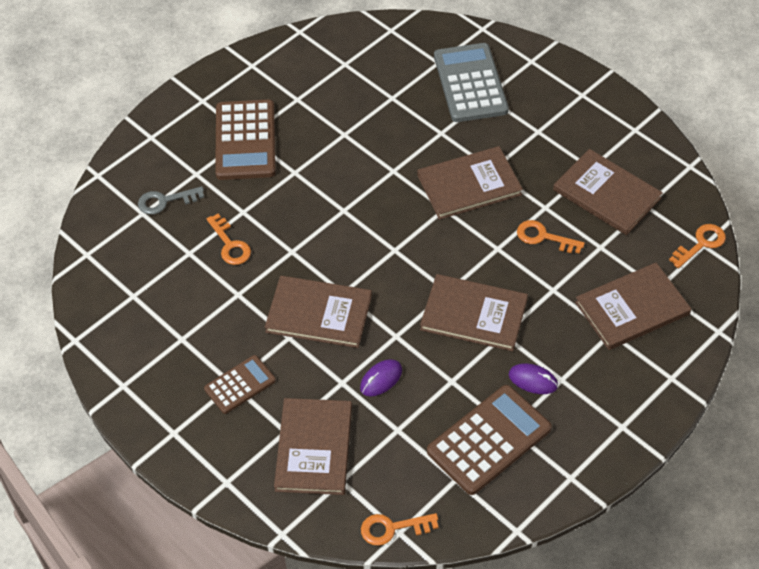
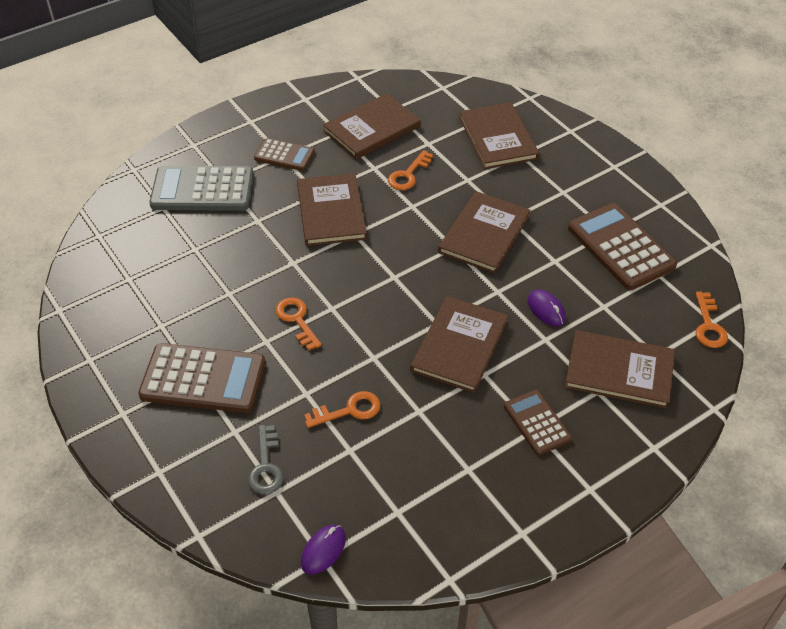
camera: 80 degrees left, 5 degrees down
purple mouse [509,363,558,394] -> purple mouse moved to [301,525,346,575]
orange key [669,224,726,268] -> orange key moved to [275,297,322,351]
none -> brown calculator [254,138,315,171]

